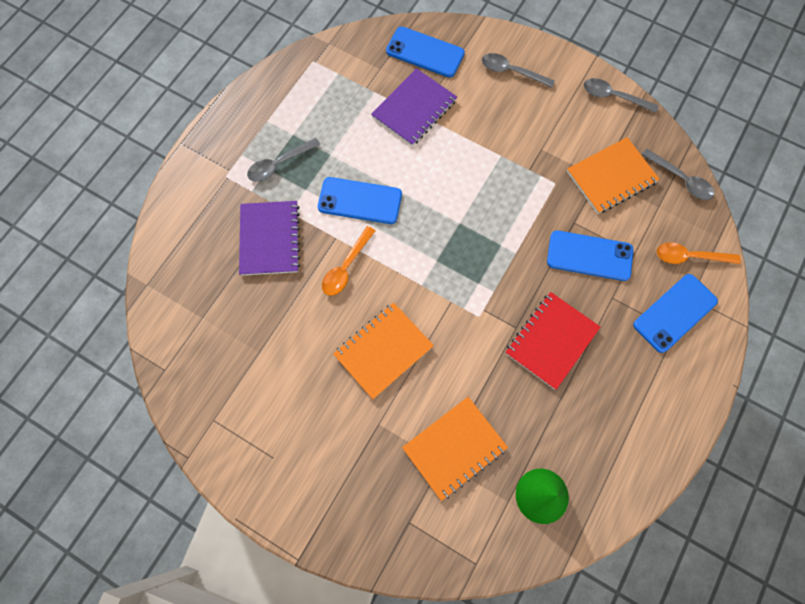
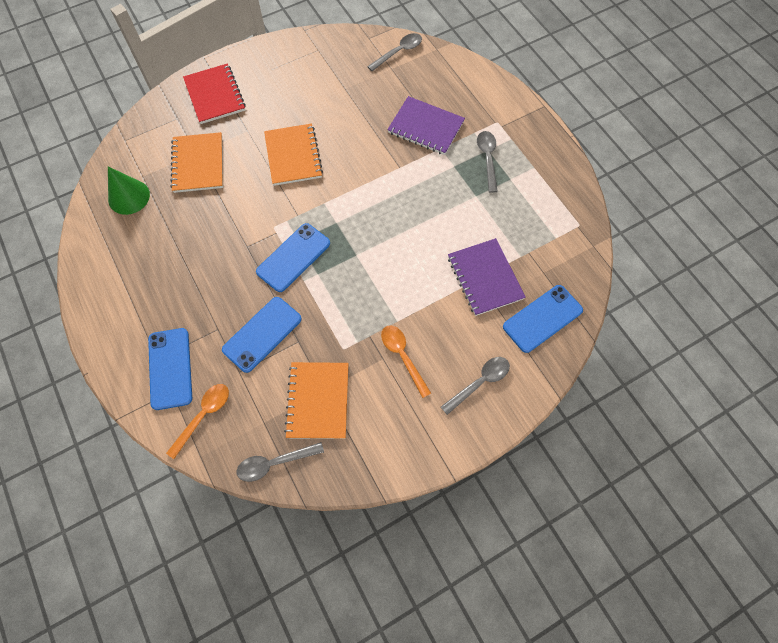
camera: 120 degrees right, 5 degrees down
blue phone [318,177,402,224] -> blue phone moved to [256,223,330,292]
orange spoon [322,226,375,296] -> orange spoon moved to [381,325,431,398]
red notebook [505,292,601,390] -> red notebook moved to [183,64,246,124]
grey spoon [584,78,659,113] -> grey spoon moved to [367,33,422,71]

